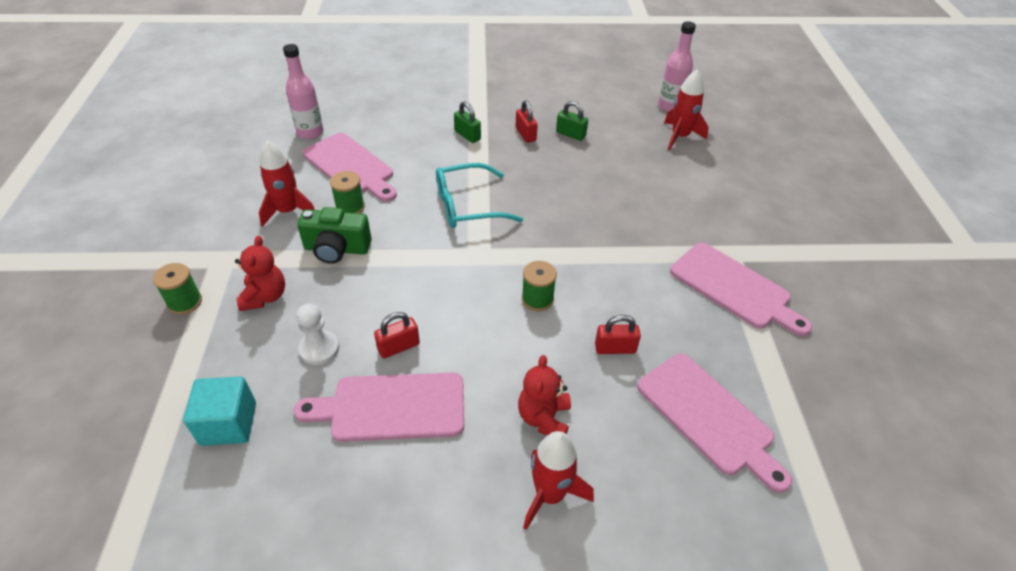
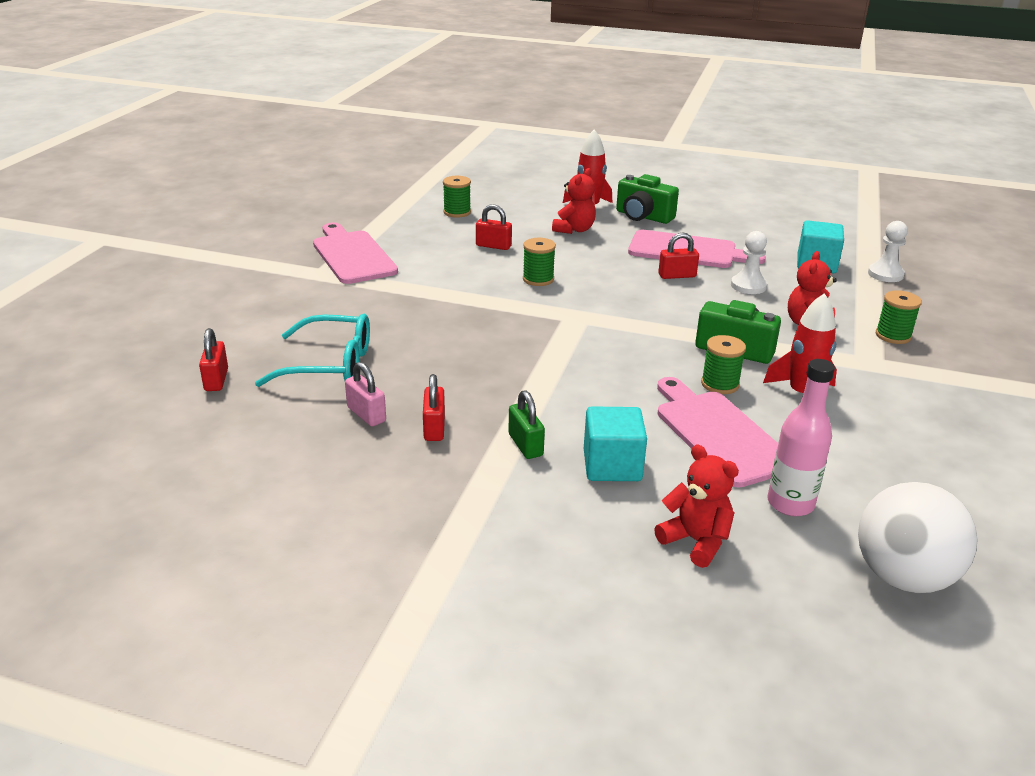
camera: 160 degrees left, 15 degrees down
turquoise glasses [436,163,523,228] -> turquoise glasses moved to [255,314,370,387]
green padlock [556,101,588,141] -> pink padlock [345,362,386,426]
pink cutting board [637,353,792,493] -> green spool [443,176,471,218]
pink bottle [658,21,696,112] -> none
red rocket [664,69,709,150] -> red padlock [199,328,228,391]
none -> turquoise cube [584,406,647,481]
none -> green camera [616,174,679,224]
none -> red teddy bear [654,444,739,568]
none -> white ball [858,482,978,593]
none -> white pawn [868,221,908,282]

